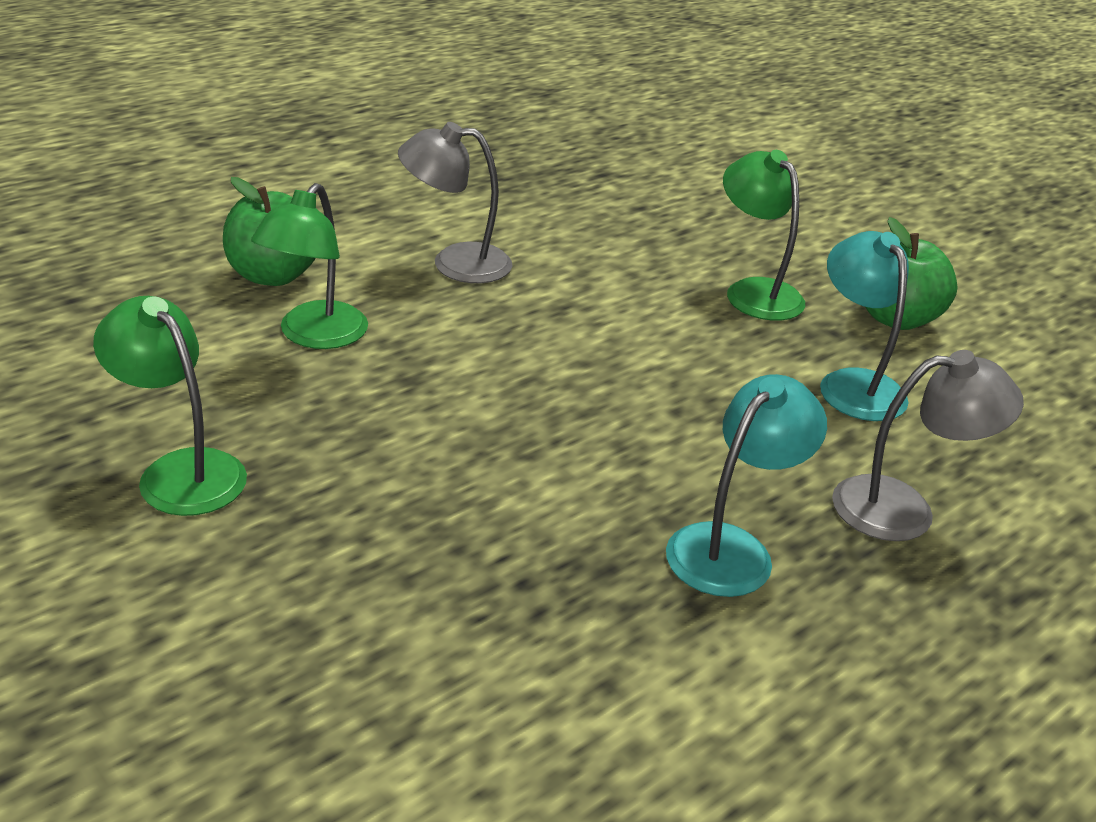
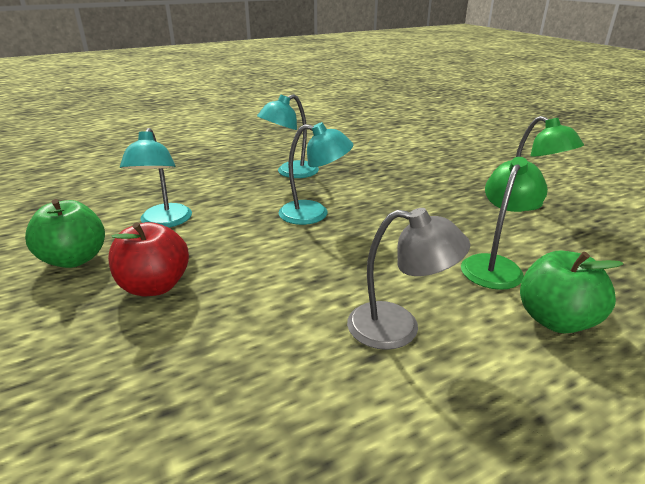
camera: 165 degrees left, 5 degrees down
green lamp [723,150,805,321] -> red apple [108,222,189,296]
grey lamp [832,350,1024,541] -> none
none -> turquoise lamp [279,122,353,225]

